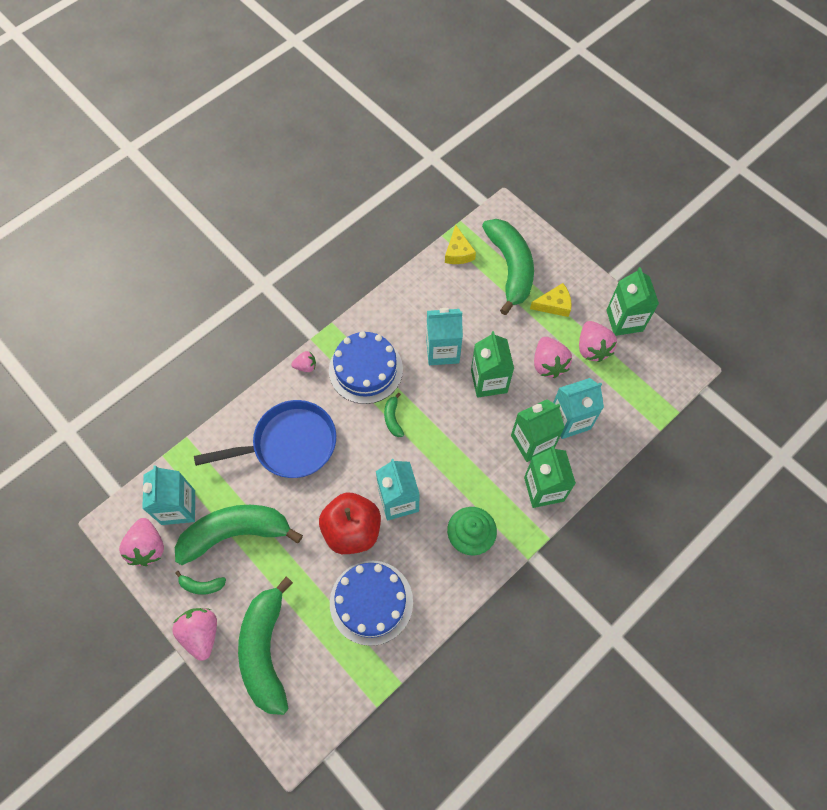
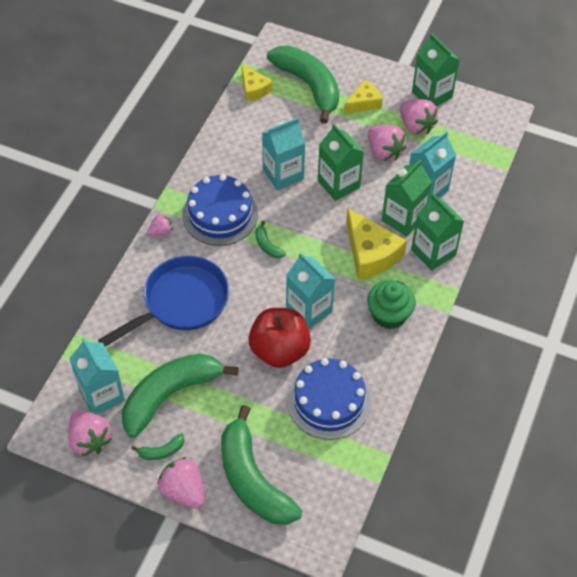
camera: 25 degrees left, 10 degrees down
none -> yellow cheese [346,208,407,279]

